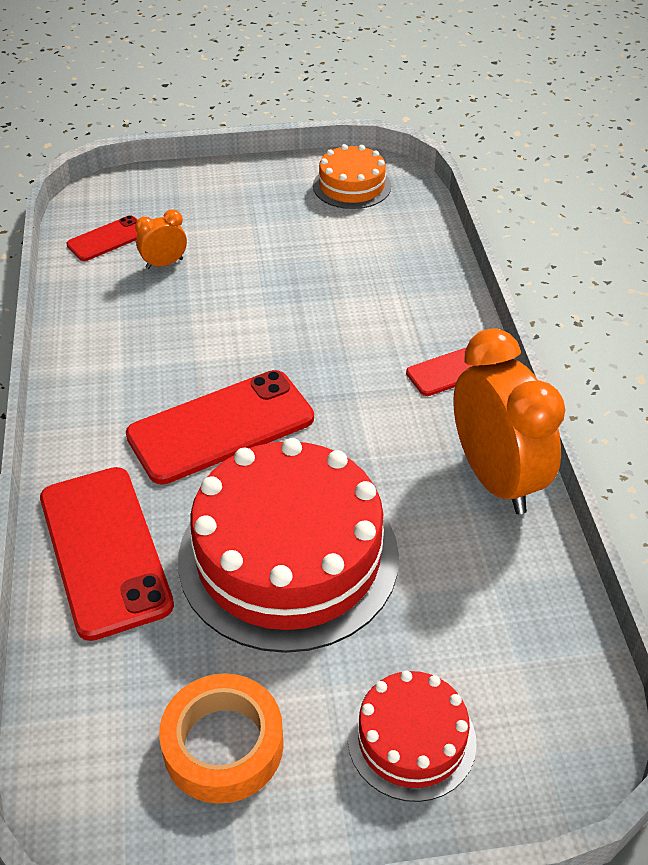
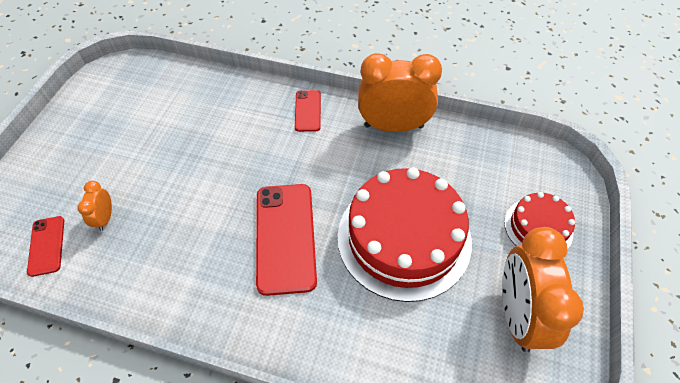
camera: 65 degrees left, 10 degrees up
red phone [40,467,174,641] -> none
orange tape [159,673,284,804] -> orange clock [502,227,584,352]
orange cake [313,144,391,209] -> none

